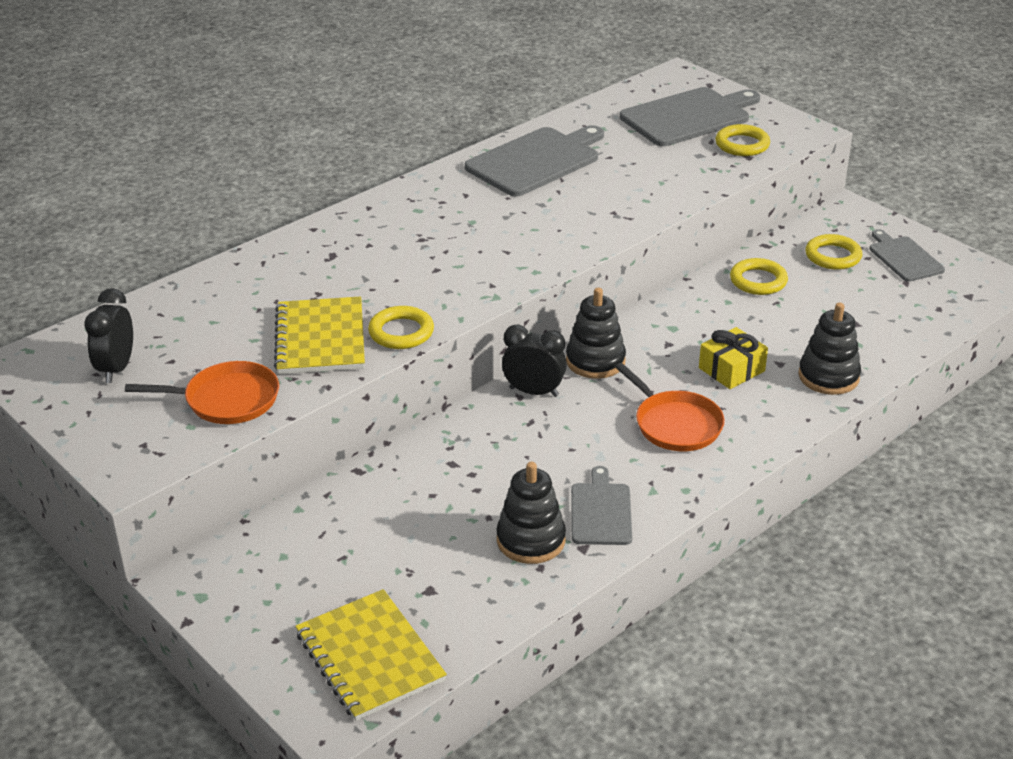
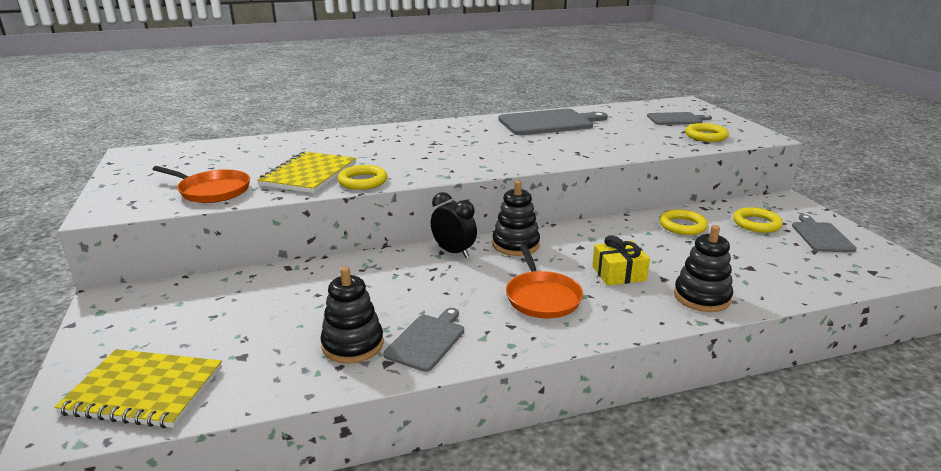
camera: 25 degrees right, 10 degrees down
black clock [84,288,133,383] -> none
yellow notebook [295,589,447,721] -> yellow notebook turned 75 degrees counterclockwise [54,349,222,428]
grey cutting board [620,87,760,146] -> grey cutting board [647,112,712,125], size x0.58

